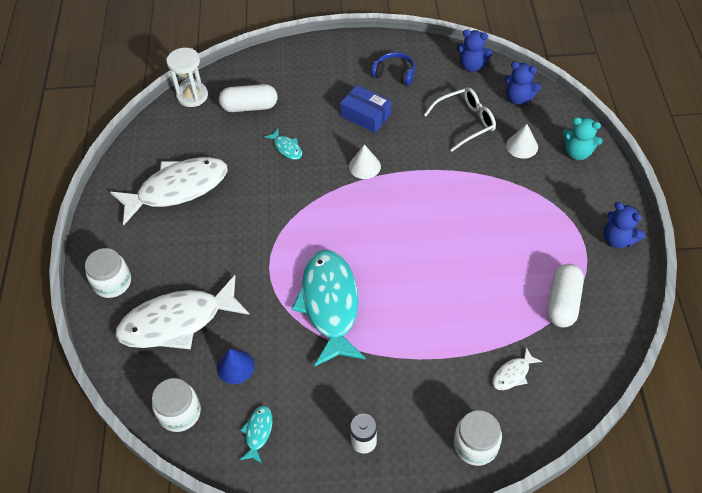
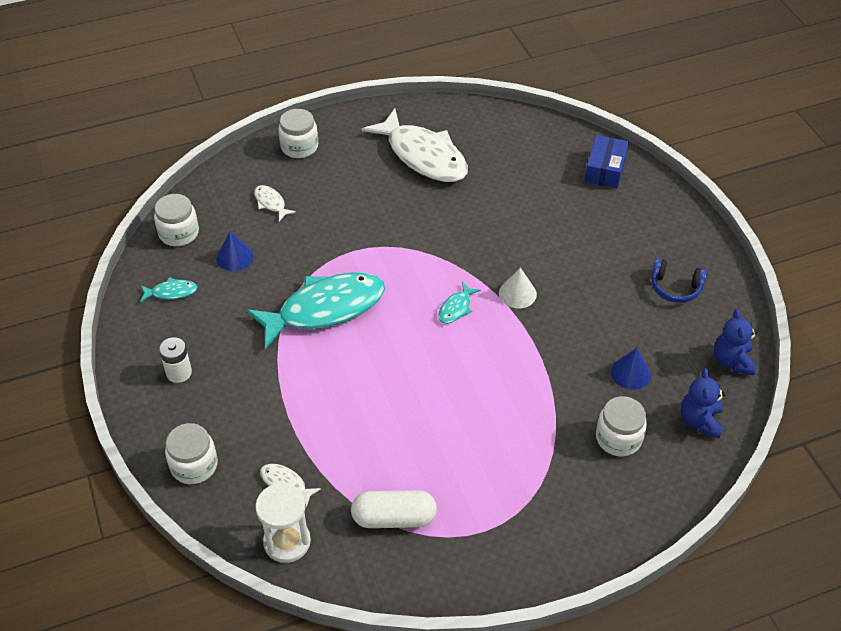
camera: 70 degrees right, 5 degrees down
white fish [115,275,250,349] -> white fish [254,185,296,221], size x0.42
white hourglass [167,48,208,107] -> white hourglass moved to [255,483,311,563]
white capsule [219,84,278,112] -> none
turquoise fish [264,128,302,160] -> turquoise fish moved to [438,282,481,324]
blue box [340,85,391,133] -> blue box moved to [585,135,629,188]
blue headphones [371,52,415,86] -> blue headphones turned 105 degrees clockwise [651,258,707,303]
white glasses [424,87,496,151] -> blue cone [611,348,651,390]
white cone [506,124,538,159] -> white jar [596,396,647,456]
turquoise teddy bear [562,117,603,160] -> none
blue teddy bear [604,202,645,248] -> none

